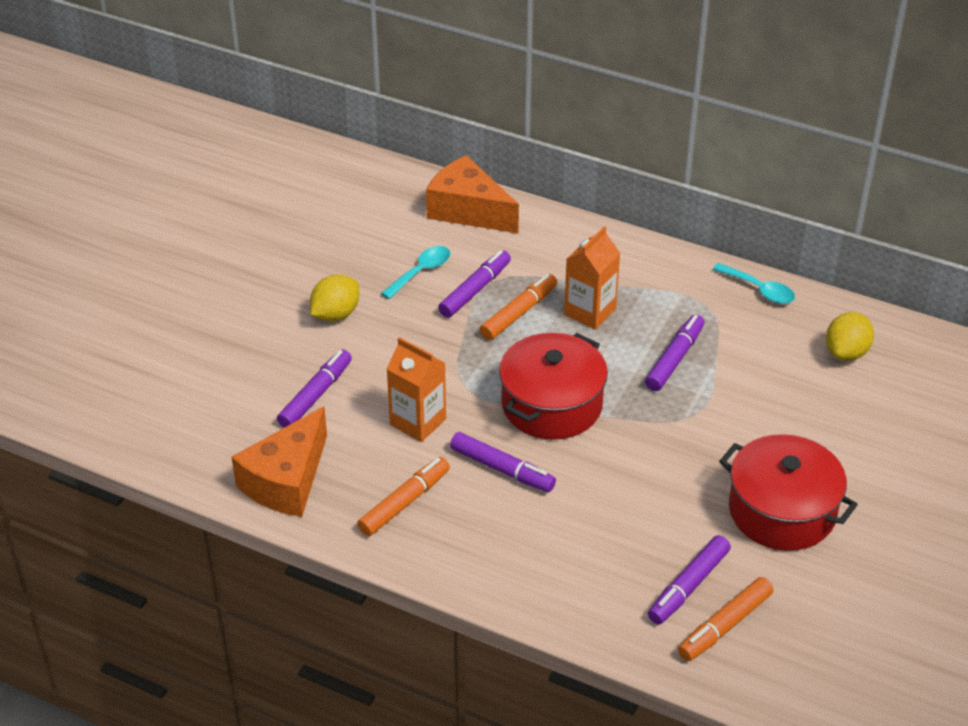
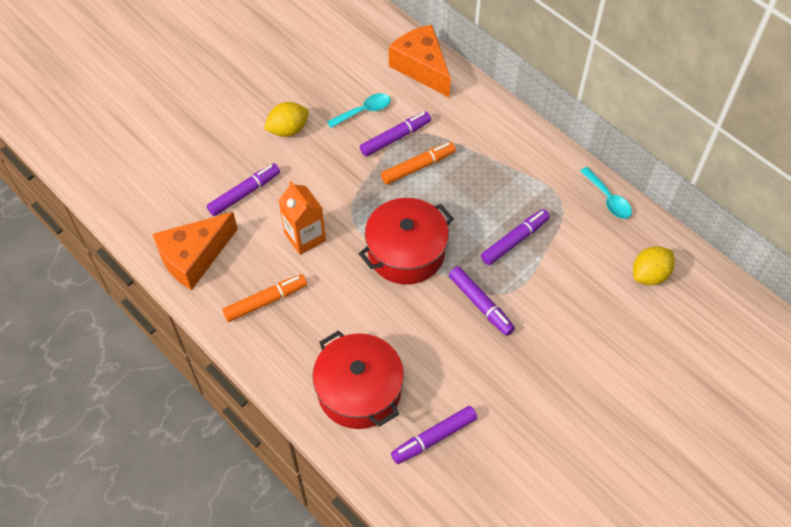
camera: 20 degrees right, 15 degrees up
purple marker [450,432,556,492] -> purple marker moved to [449,266,515,336]
orange carton [564,226,620,329] -> none
orange marker [678,577,774,661] -> none
red pot [719,434,858,551] -> red pot moved to [312,330,404,429]

